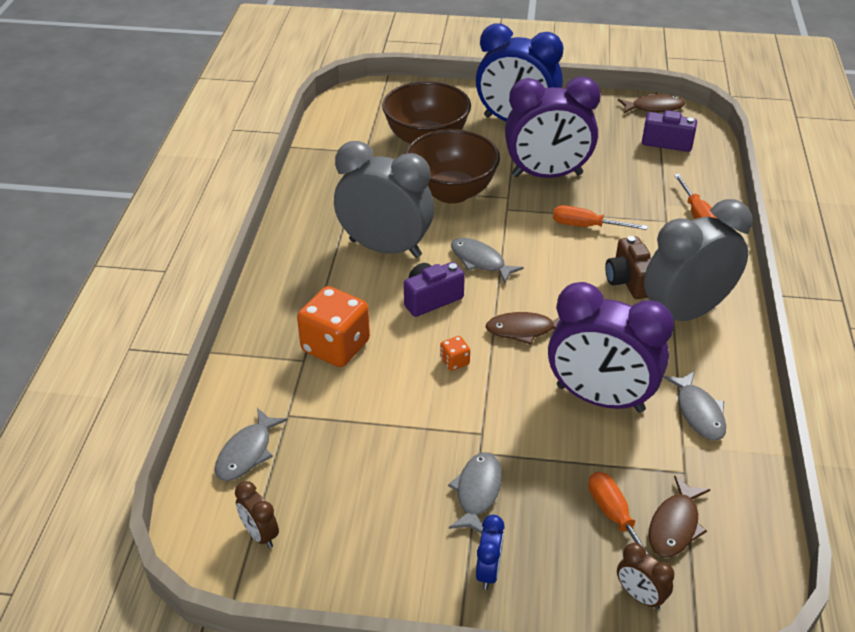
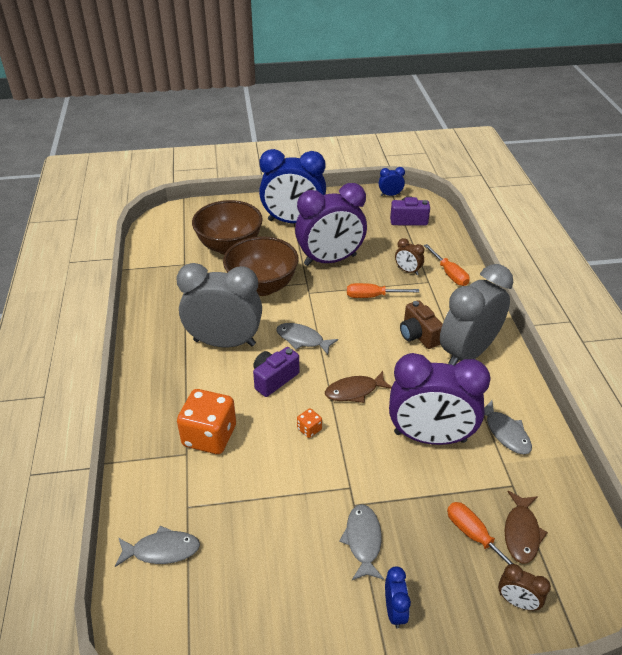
camera: 15 degrees left, 0 degrees up
grey fish [215,408,288,481] -> grey fish turned 105 degrees counterclockwise [115,526,200,567]
brown clock [235,481,279,548] -> brown clock moved to [395,238,424,275]
brown fish [618,93,685,113] -> blue clock [379,167,405,196]

